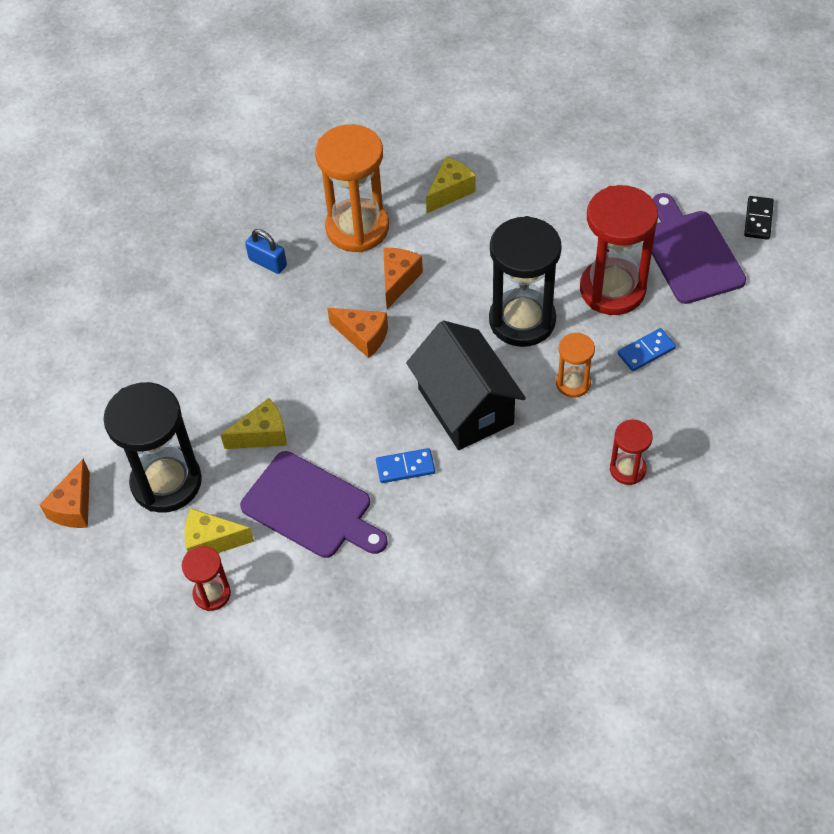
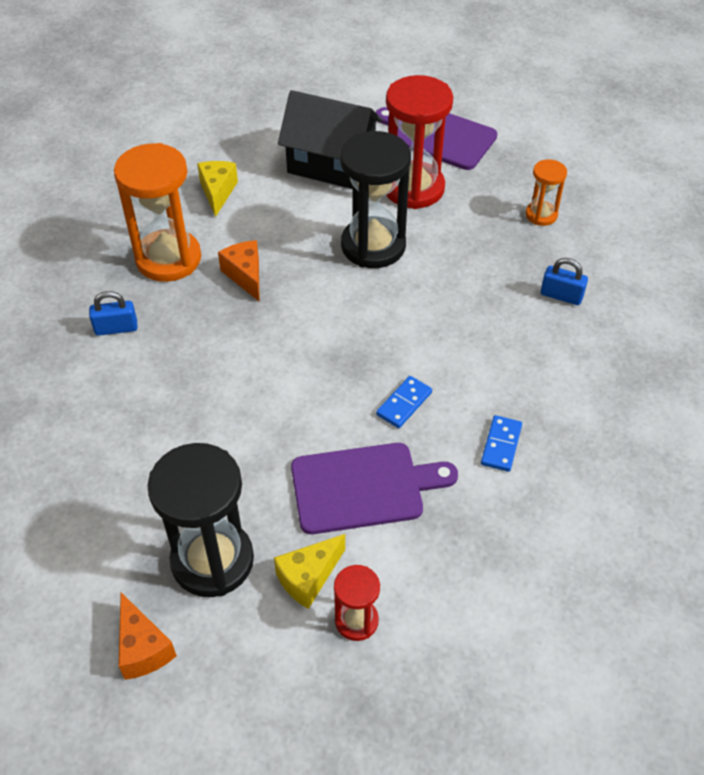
camera: 45 degrees left, 5 degrees down
yellow cheese [220,398,287,449] -> none
orange cheese [327,308,388,358] -> none
black house [406,321,526,450] -> black house moved to [278,90,383,189]
orange hourglass [556,332,595,397] -> orange hourglass moved to [526,159,567,226]
red hourglass [610,420,653,485] -> blue padlock [541,258,588,305]
blue domino [618,328,676,371] -> blue domino moved to [481,415,522,472]
black domino [744,196,774,240] -> none

